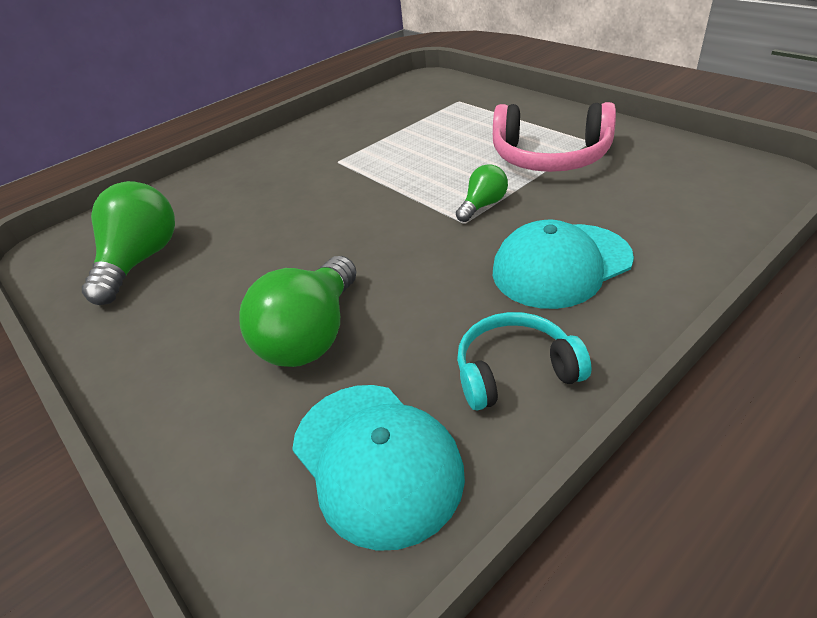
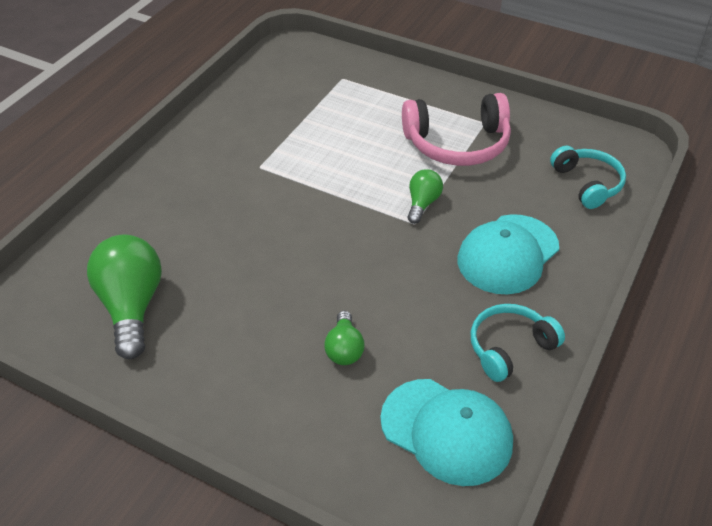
camera: 25 degrees left, 5 degrees up
green light bulb [239,256,356,367] -> green light bulb [324,311,365,365], size x0.53
none -> turquoise headphones [550,145,626,209]

